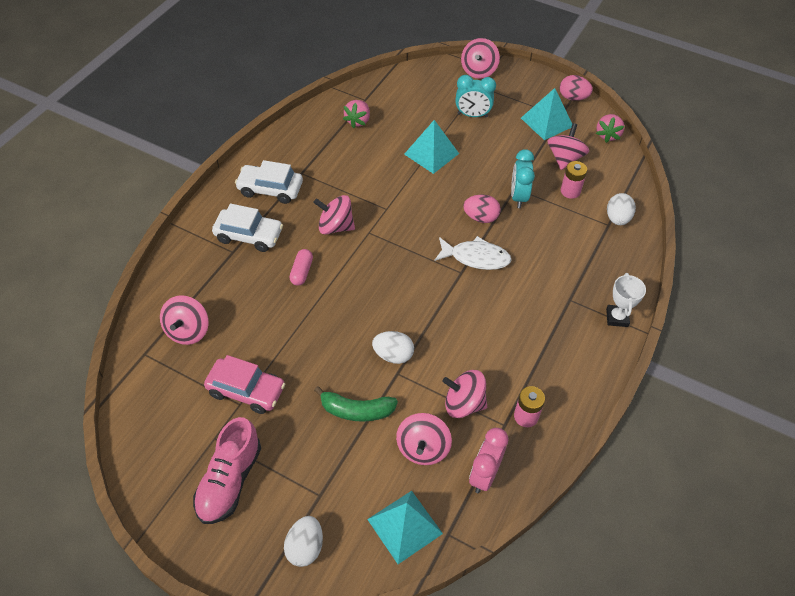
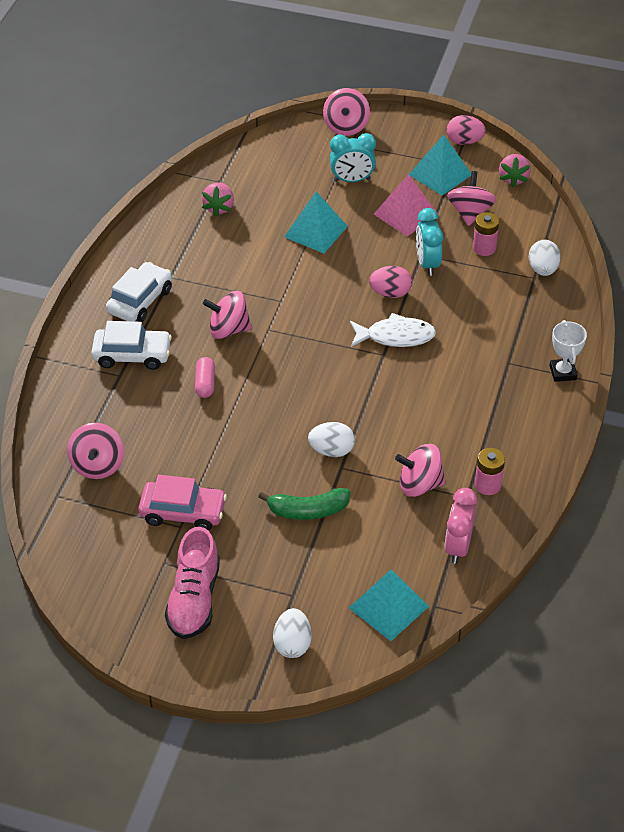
camera: 10 degrees left, 5 degrees down
white car [235,160,303,204] -> white car turned 120 degrees clockwise [106,262,172,322]
pink spinning top [396,413,452,465] -> none
none -> pink pyramid [374,174,438,236]

